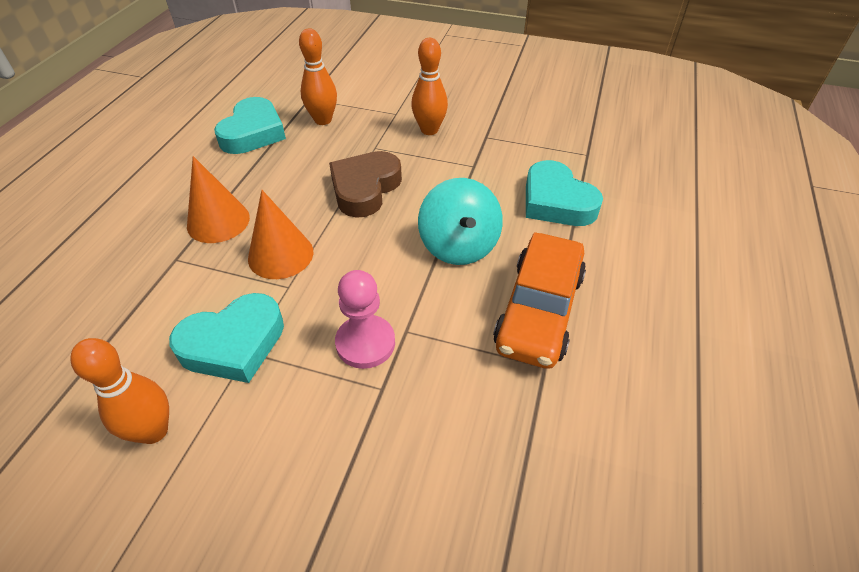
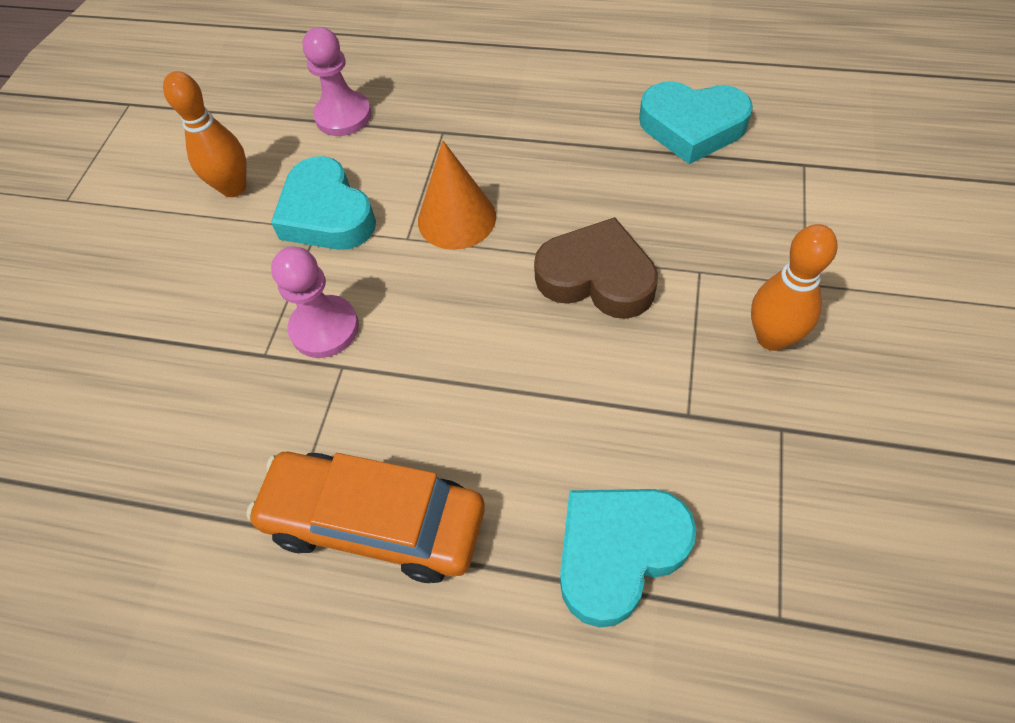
camera: 90 degrees right, 10 degrees up
orange cone [187,156,250,243] -> none
orange bowling pin [299,28,337,125] -> none
turquoise spinning top [418,178,503,265] -> none
none -> pink pawn [302,27,371,136]

